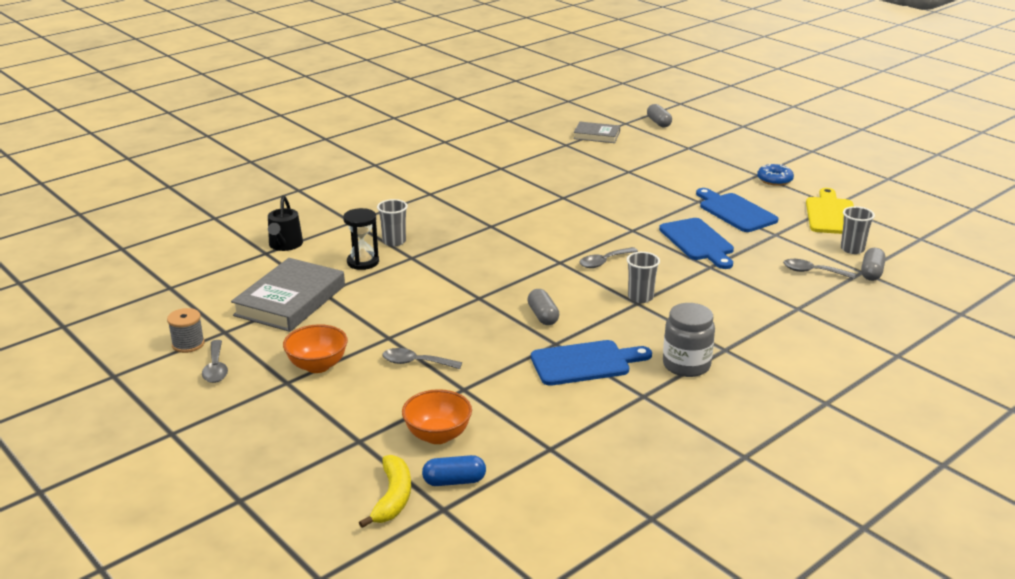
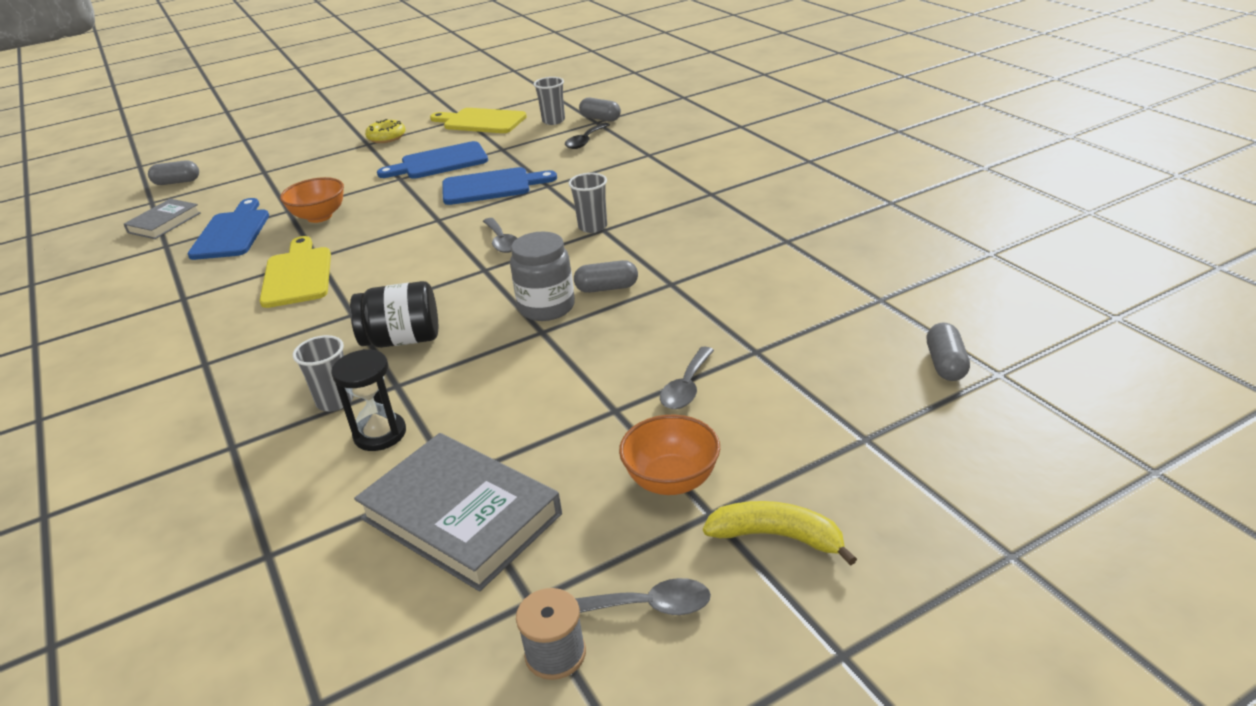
camera: 75 degrees left, 5 degrees up
black watering can [268,196,303,251] -> none
yellow banana [359,455,411,528] -> yellow banana moved to [703,501,857,566]
orange bowl [402,389,472,444] -> orange bowl moved to [280,177,344,223]
blue capsule [422,455,486,486] -> grey capsule [927,323,970,381]
blue cutting board [531,340,652,386] -> blue cutting board moved to [188,198,269,260]
grey jar [663,303,715,377] -> grey jar moved to [510,232,575,321]
blue donut [757,164,794,186] -> yellow donut [365,119,406,143]
grey spoon [783,259,856,279] -> black spoon [565,123,610,149]
none -> yellow cutting board [260,236,331,308]
none -> black jar [350,281,438,348]

